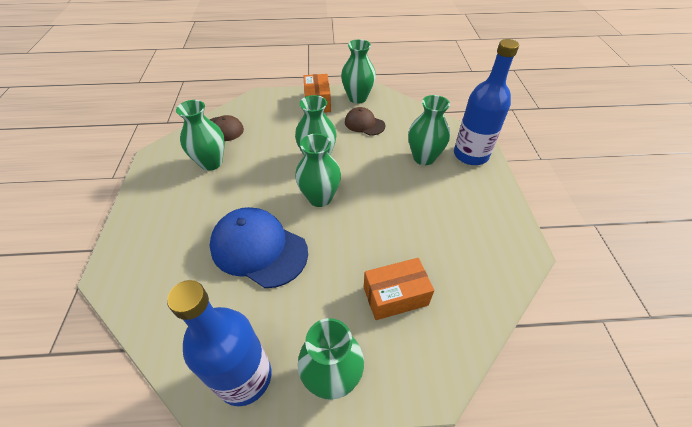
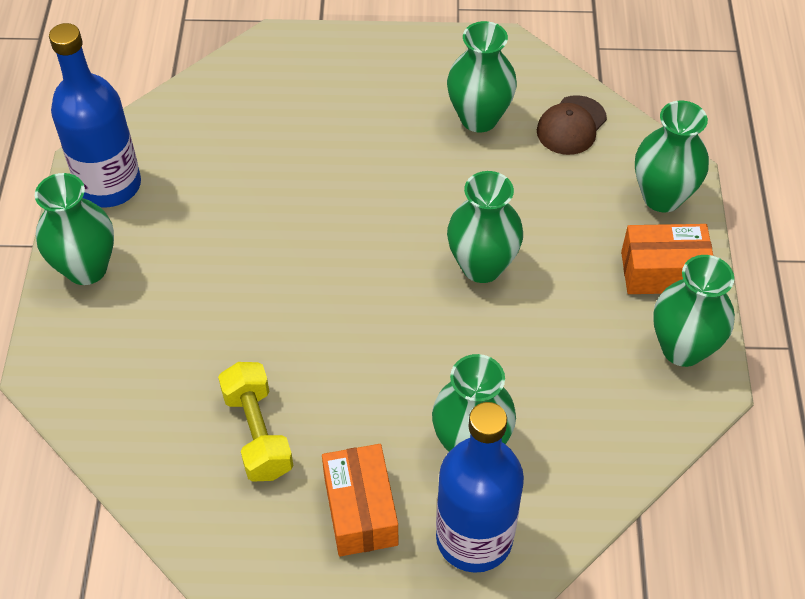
camera: 95 degrees right, 5 degrees up
blue cap [209,207,308,288] -> none
green vase [295,134,341,207] -> green vase moved to [635,100,709,212]
brown cap [345,107,385,136] -> none
orange box [364,258,435,320] -> orange box moved to [322,444,398,556]
none -> yellow dumbbell [218,362,293,482]

